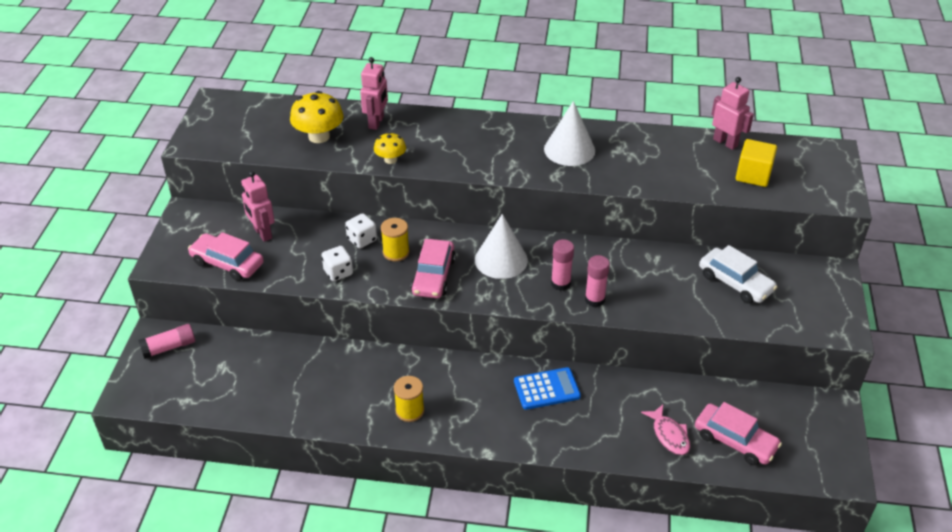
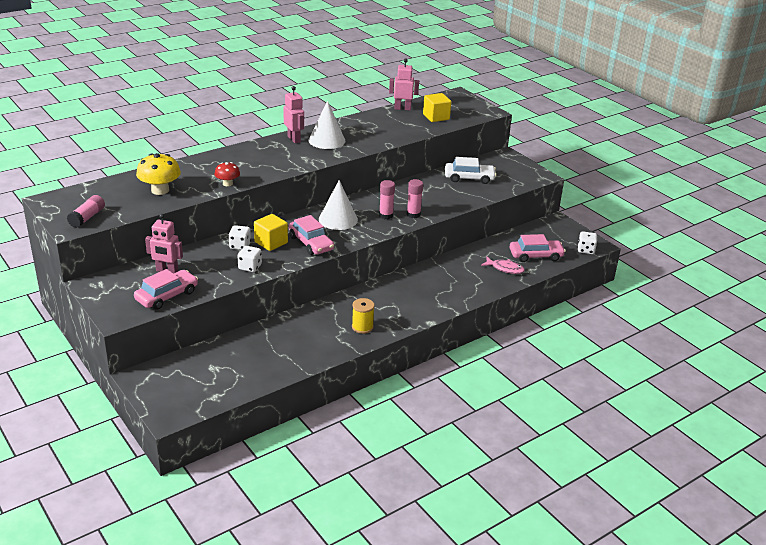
camera: 45 degrees left, 10 degrees down
pink glue stick [138,324,195,359] -> pink glue stick moved to [67,195,105,228]
pink car [188,232,264,281] -> pink car turned 150 degrees clockwise [134,269,198,310]
pink robot [360,57,388,130] -> pink robot moved to [283,86,304,143]
yellow mushroom [374,132,406,164] -> red mushroom [215,162,240,186]
yellow spool [381,218,409,261] -> yellow cube [254,214,288,251]
blue calculator [514,367,581,410] -> none
none -> white dice [578,232,597,254]

